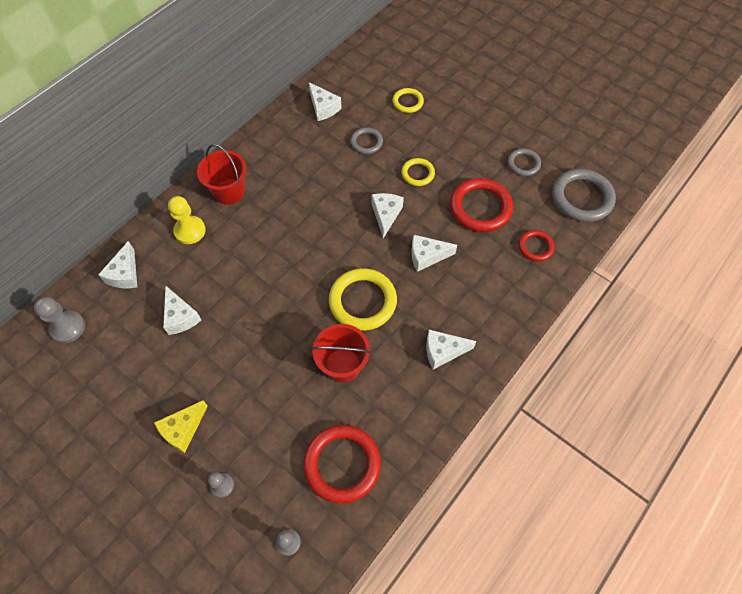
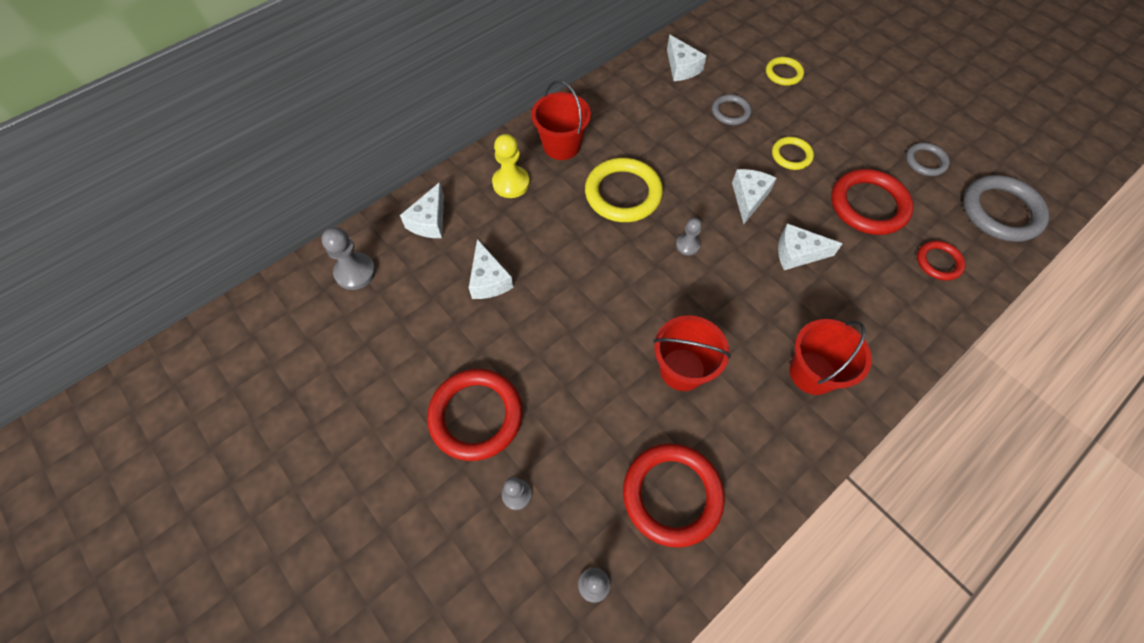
camera: 10 degrees right, 0 degrees up
yellow cheese [154,400,208,453] -> red ring [427,369,523,461]
yellow ring [329,268,397,331] -> yellow ring moved to [585,158,663,222]
white cheese [426,330,476,370] -> red bucket [790,319,872,395]
none -> grey pawn [676,218,702,255]

